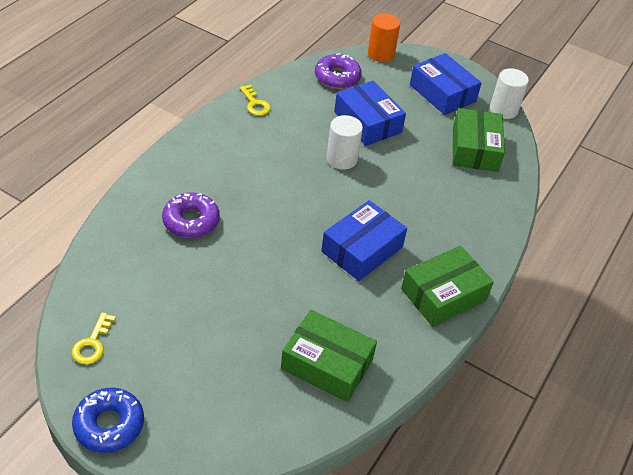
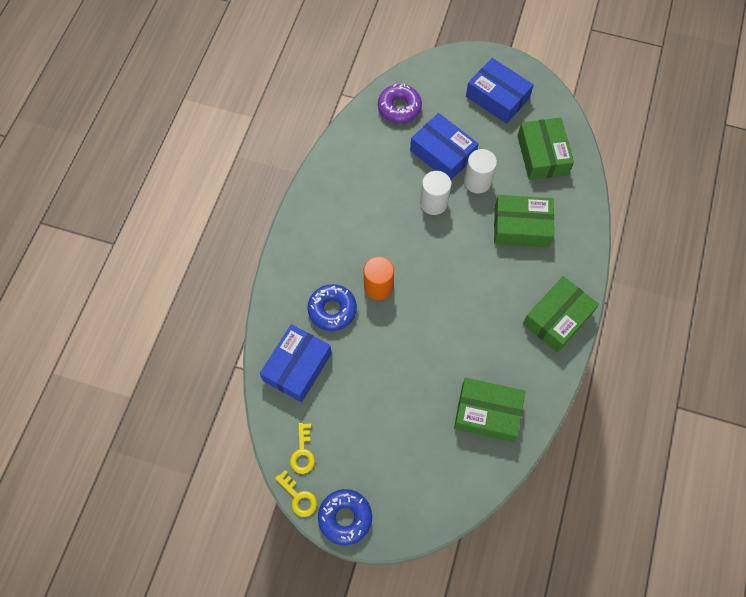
camera: 10 degrees left, 20 degrees up
purple donut [162,192,220,238] -> blue donut [307,284,357,331]
yellow key [240,84,271,116] -> yellow key moved to [275,470,317,517]
blue box [321,200,407,281] -> blue box moved to [260,324,332,402]
orange cylinder [368,13,400,62] -> orange cylinder moved to [364,257,394,300]
white cylinder [490,68,529,119] -> white cylinder moved to [464,149,497,194]
none -> green box [494,195,554,247]

